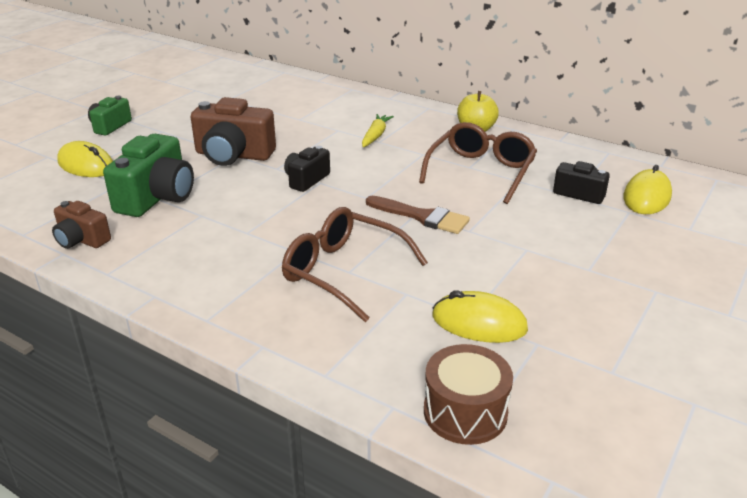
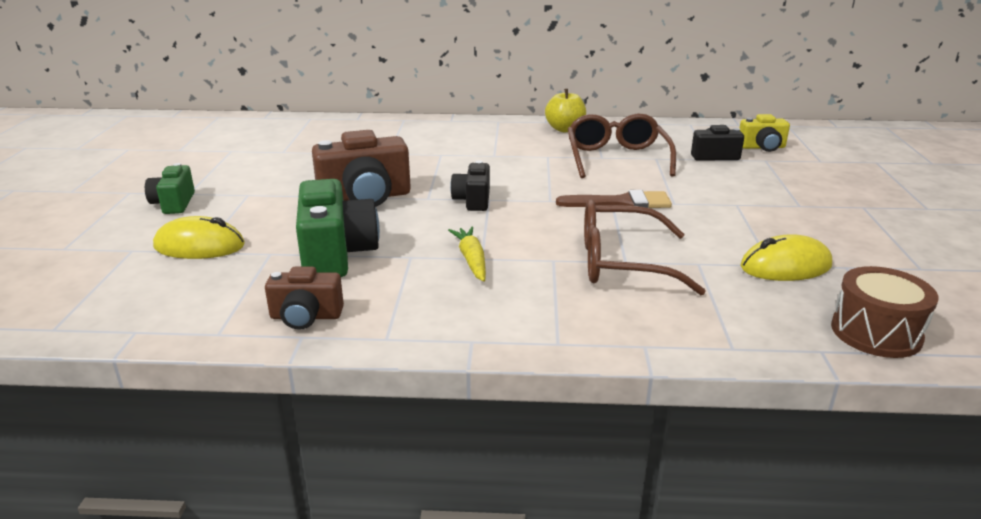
camera: 30 degrees left, 5 degrees down
yellow carrot [362,114,394,147] -> yellow carrot moved to [448,227,486,282]
yellow mouse [623,165,672,214] -> yellow camera [739,114,790,152]

